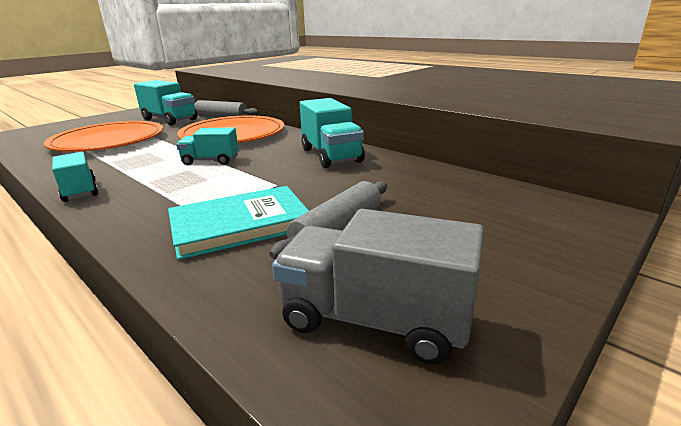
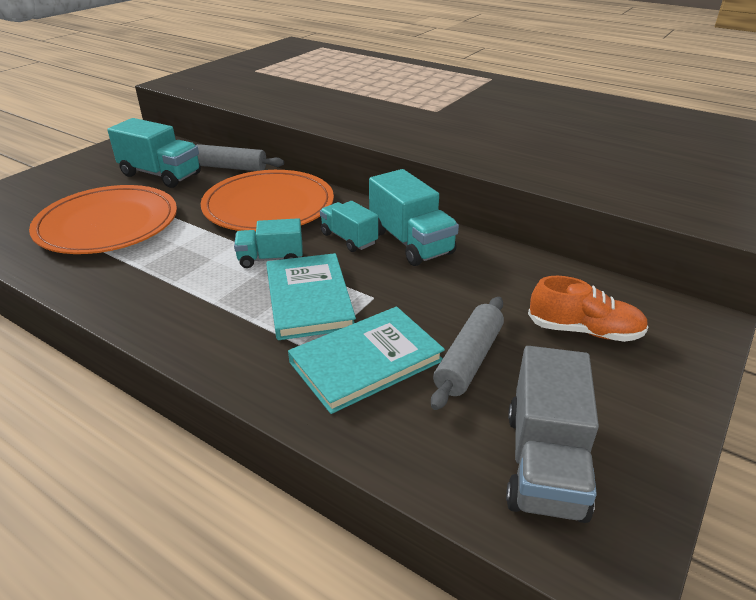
camera: 10 degrees left, 10 degrees up
turquoise truck [52,152,98,202] -> turquoise truck moved to [320,201,378,252]
grey truck [272,209,484,365] -> grey truck turned 90 degrees counterclockwise [506,346,599,523]
none -> turquoise book [266,253,356,340]
none -> orange shoe [528,276,648,342]

